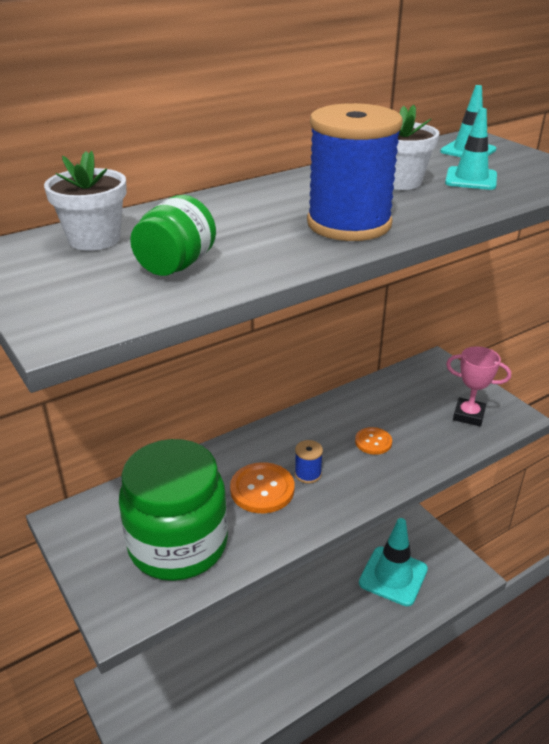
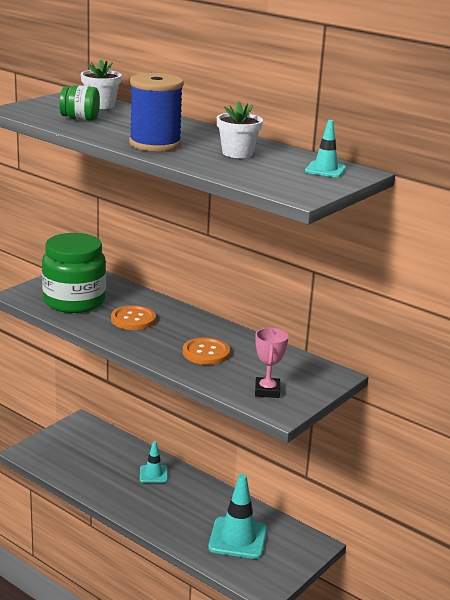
camera: 70 degrees right, 10 degrees down
blue spool [295,440,323,483] -> none
orange button [355,427,392,455] -> orange button [183,337,230,365], size x1.61
turquoise traffic cone [445,108,497,190] -> turquoise traffic cone moved to [140,441,168,483]

